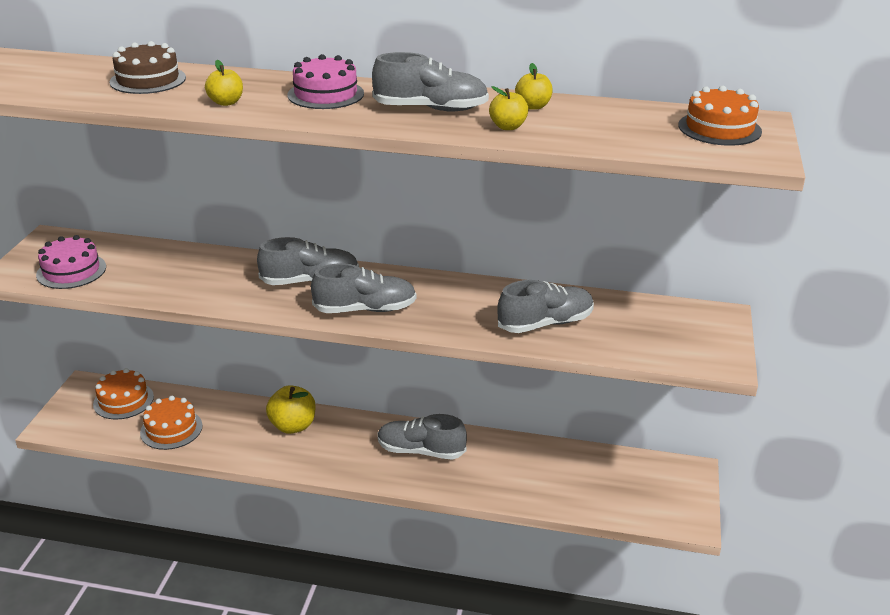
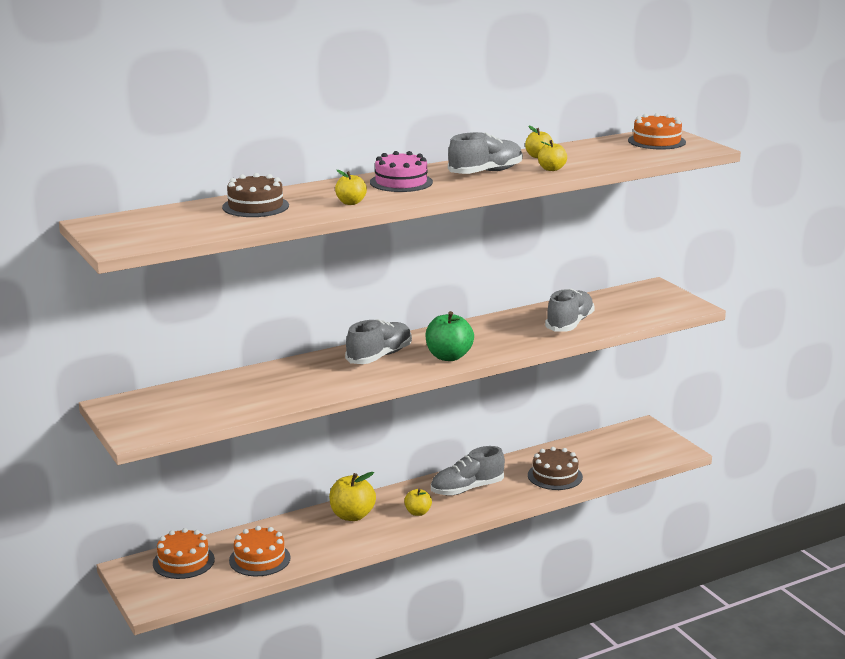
camera: 40 degrees left, 10 degrees down
pink cake [36,235,106,289] -> none
grey shoe [311,263,416,313] -> green apple [426,311,474,361]
none -> yellow apple [404,489,432,516]
none -> brown cake [528,447,583,490]

